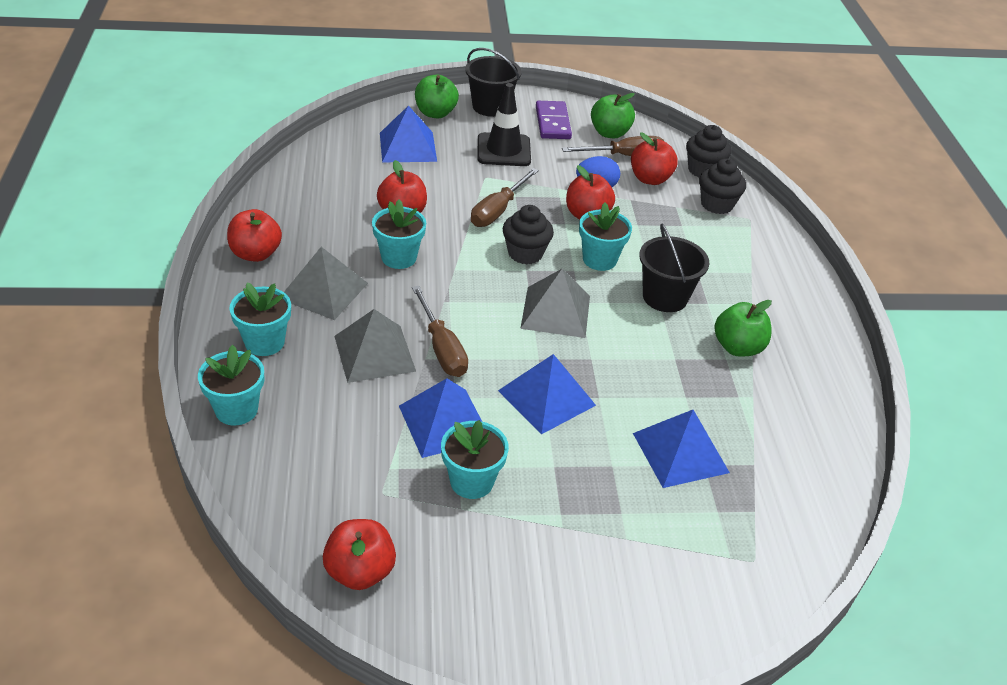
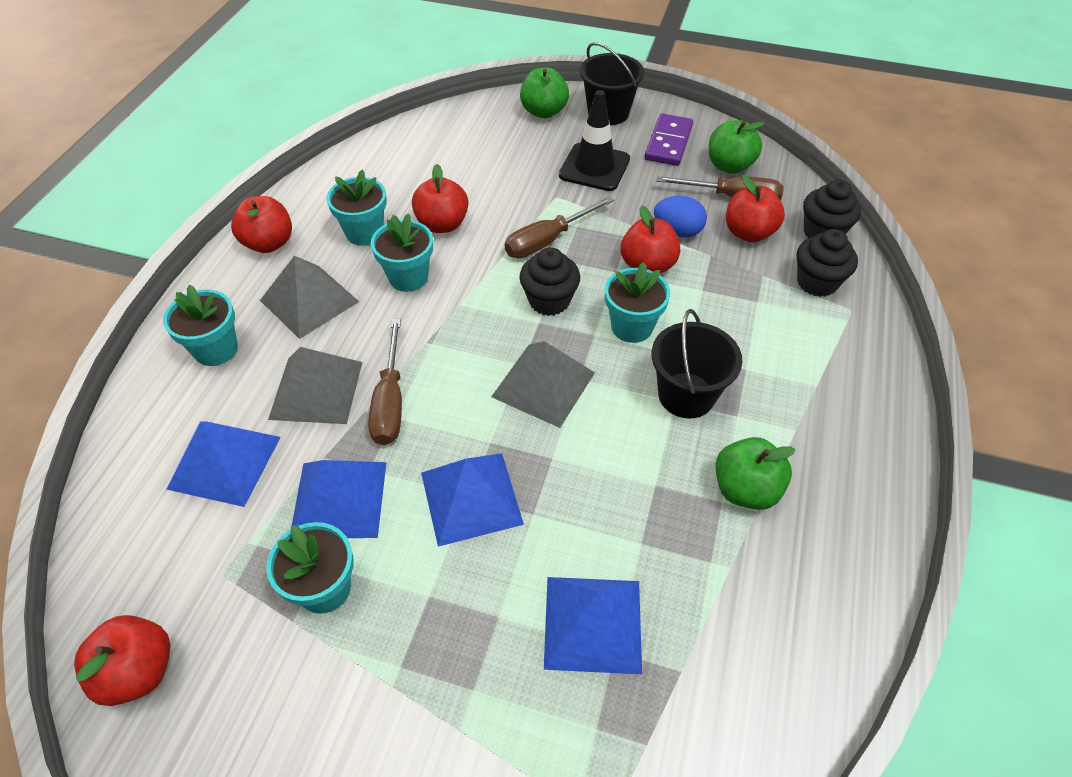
camera: 25 degrees right, 10 degrees up
turquoise flower pot [198,345,264,426] -> turquoise flower pot moved to [326,170,387,246]
blue pyramid [380,106,437,162] -> blue pyramid moved to [166,422,281,507]

